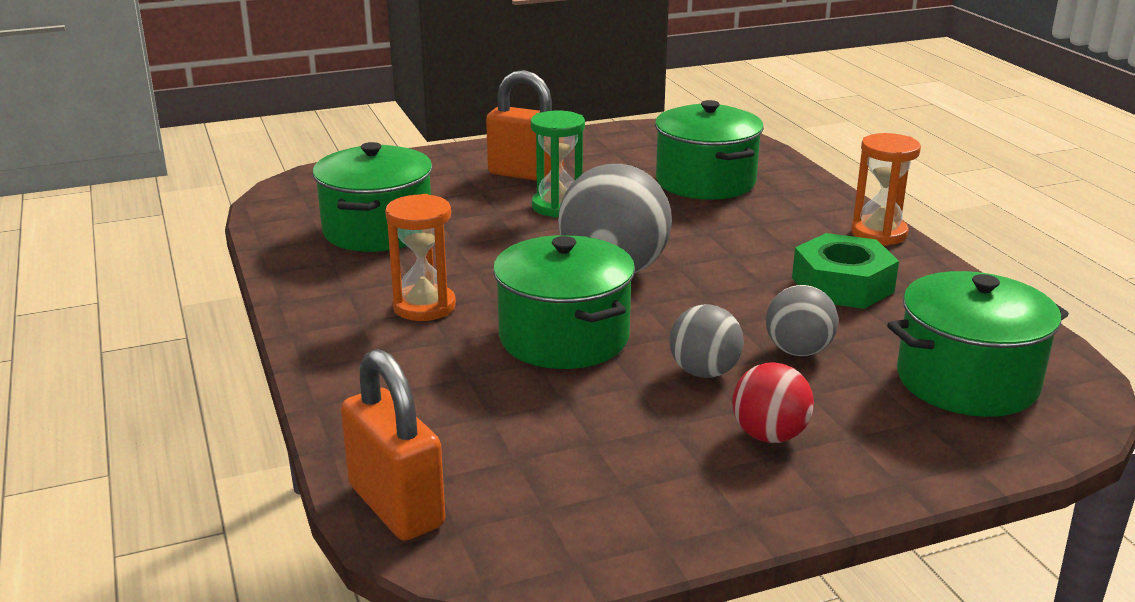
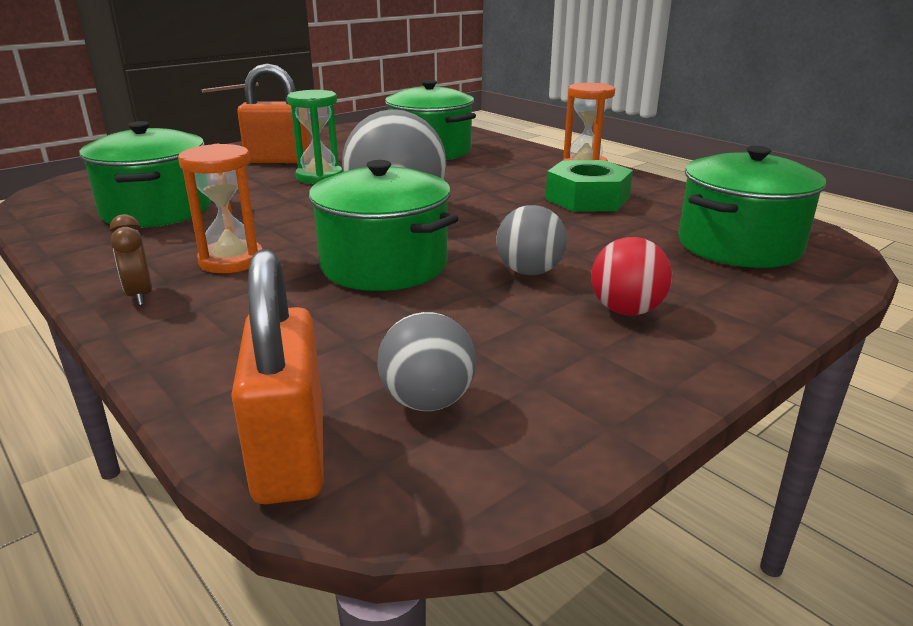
camera: 20 degrees left, 0 degrees up
orange padlock [341,349,445,541] -> orange padlock turned 45 degrees clockwise [231,249,324,504]
grey ball [766,285,838,356] -> grey ball moved to [377,312,476,411]
none -> brown clock [110,214,152,306]

